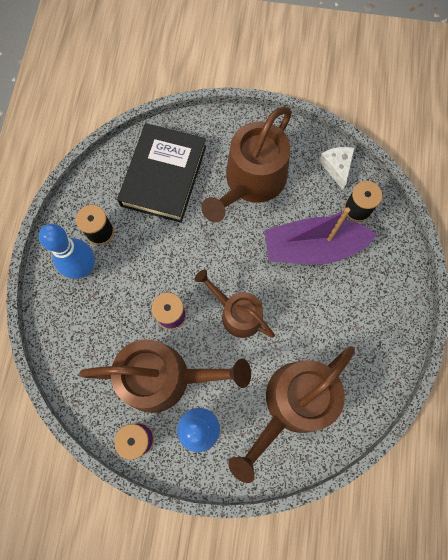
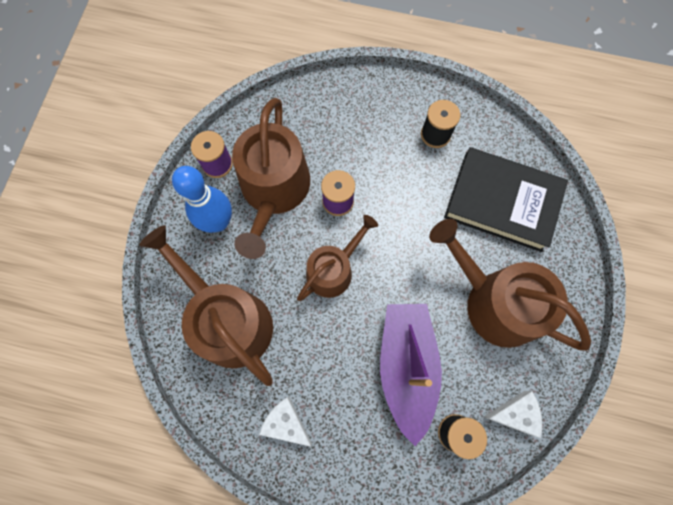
camera: 95 degrees right, 0 degrees up
blue bowling pin [39,224,95,279] -> none
none -> white cheese [259,397,312,447]

